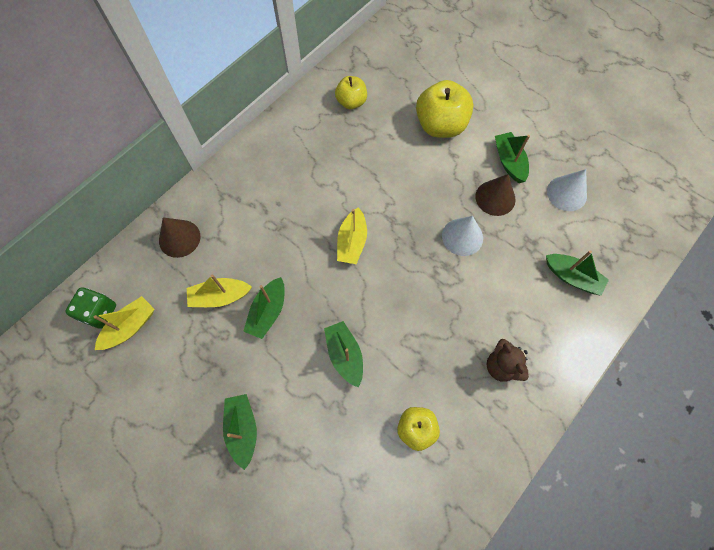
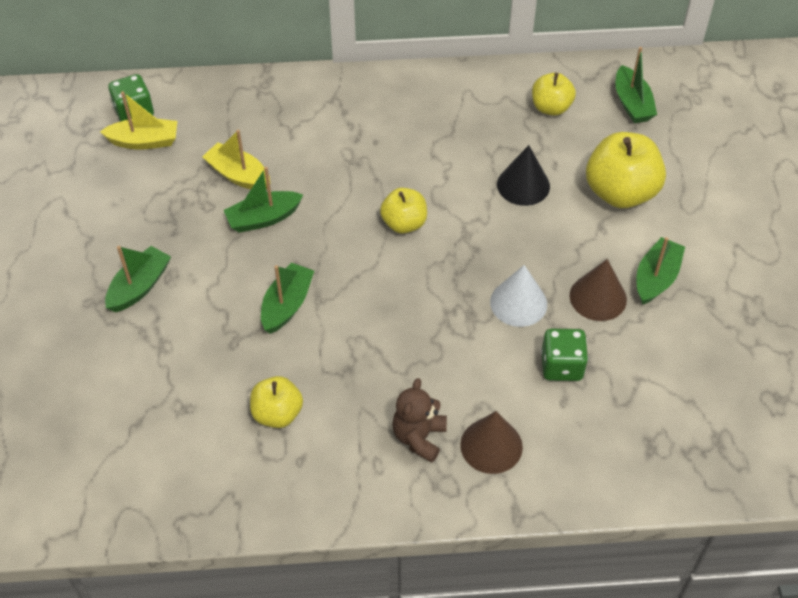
camera: 45 degrees right, 15 degrees down
brown cone [159,217,200,258] -> brown cone moved to [460,411,523,474]
yellow boat [337,207,367,264] -> yellow apple [380,188,427,233]
green boat [546,250,609,296] -> green boat moved to [615,47,657,123]
white cone [547,169,587,211] -> none
none -> black cone [497,145,550,206]
none -> green dice [541,329,588,381]

